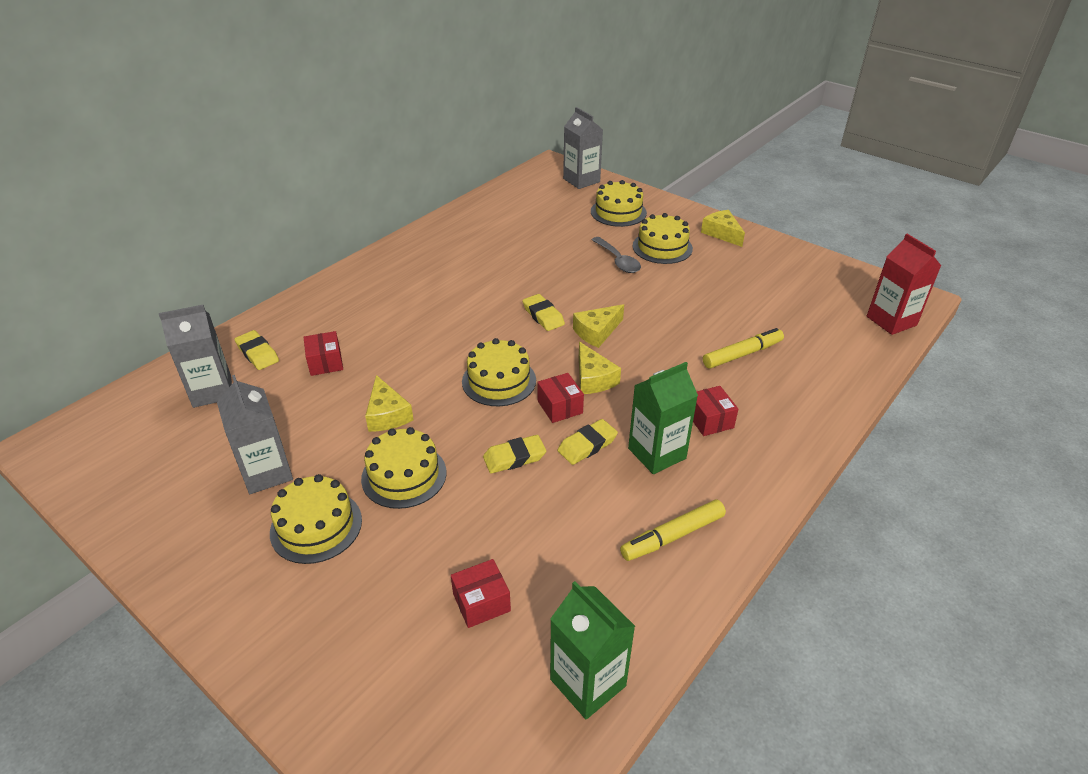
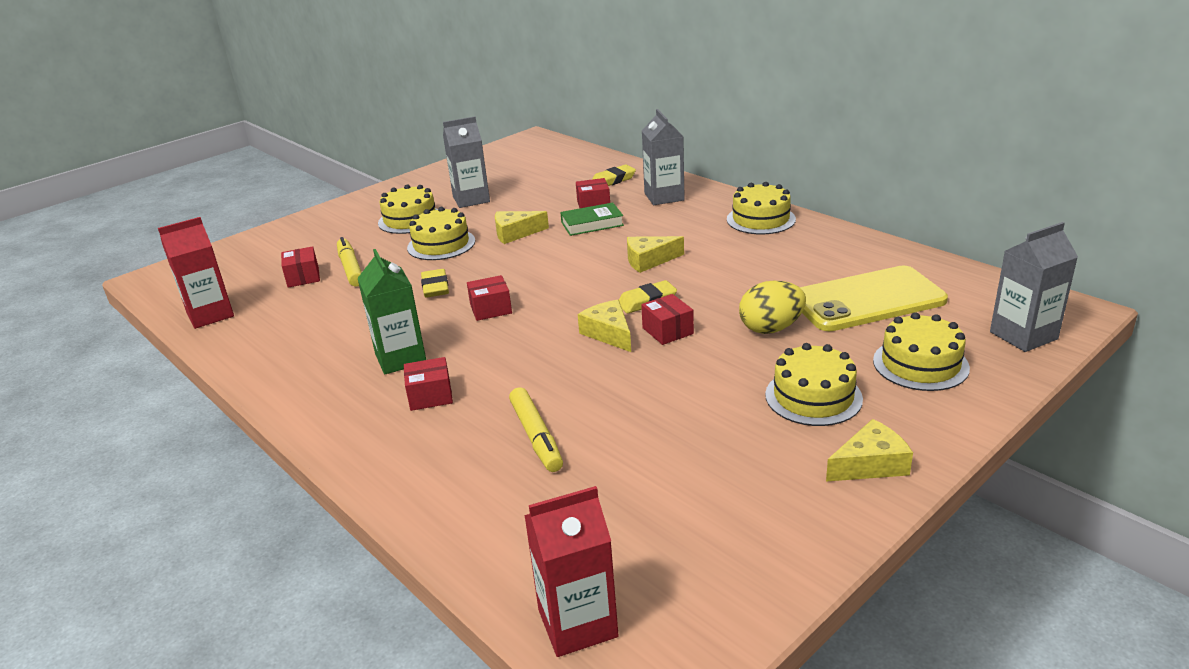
camera: 100 degrees right, 10 degrees down
grey carton [159,305,232,408] -> grey carton moved to [642,109,685,205]
yellow cake [462,338,536,406] -> yellow cake moved to [727,182,796,234]
green carton [550,581,635,720] -> red carton [158,217,234,329]
yellow eraser [558,419,618,465] -> none
yellow cheese [579,342,621,394] -> yellow cheese moved to [627,236,684,273]
grey spoon [592,237,641,273] -> none
yellow marker [620,499,726,561] -> yellow marker moved to [337,237,362,287]
none -> green book [560,202,624,236]
none -> red box [641,294,694,345]
none -> yellow egg [739,281,806,334]
none -> yellow phone [800,266,948,331]

